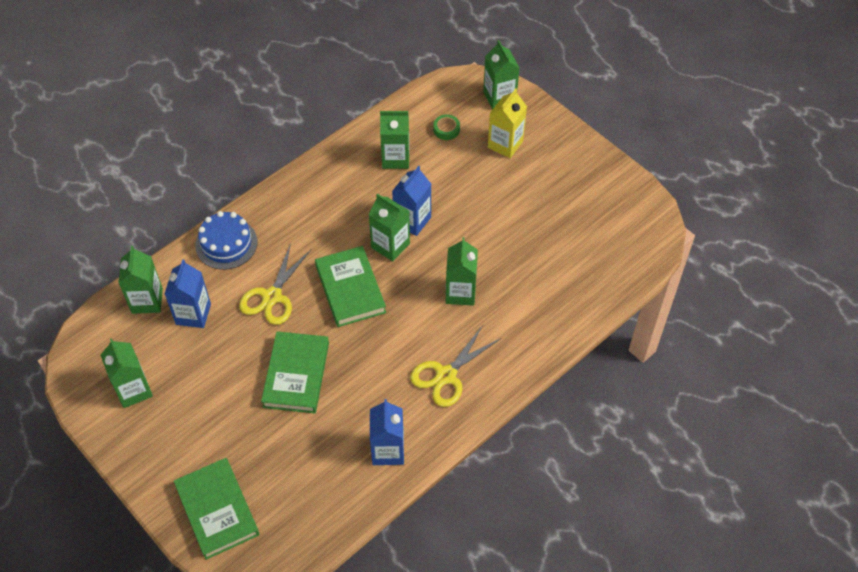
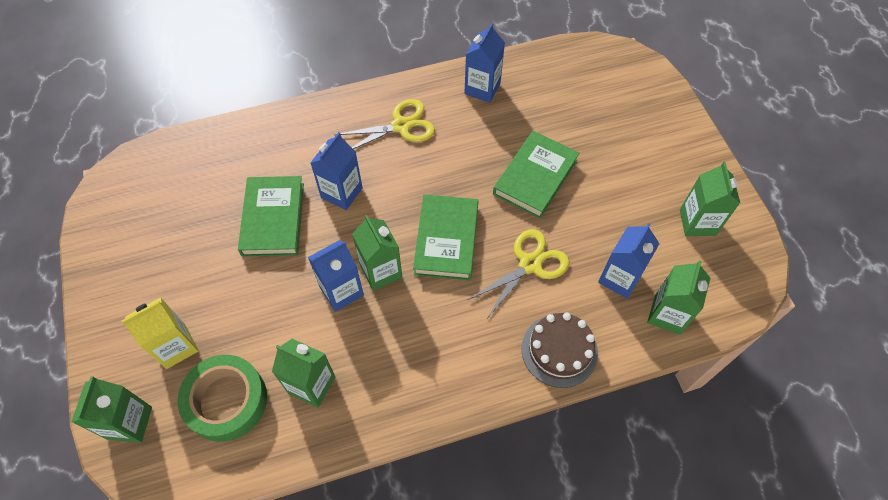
camera: 155 degrees left, 5 degrees up
green book [174,458,259,560] -> green book moved to [238,176,304,257]
blue cake [196,211,257,270] -> brown cake [521,312,598,388]
green tape [433,114,460,140] -> green tape [178,355,267,442], size x2.21
green carton [446,237,478,306] -> blue carton [310,132,363,210]

